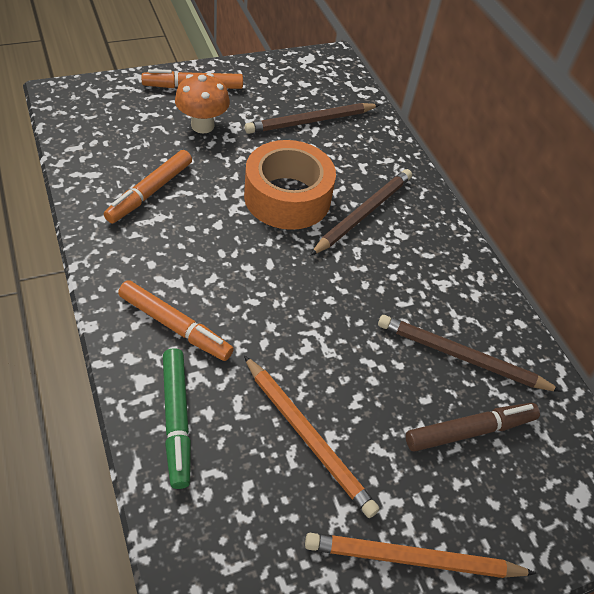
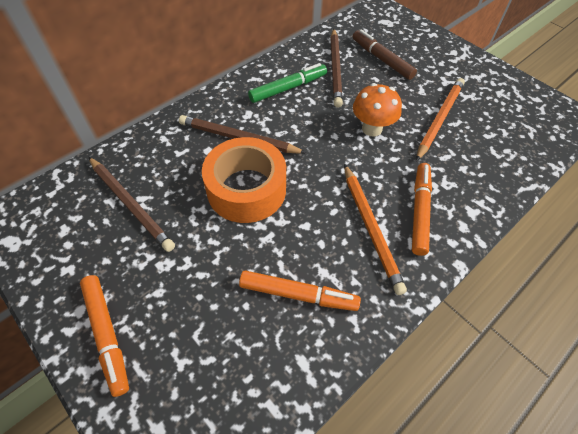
camera: 105 degrees left, 5 degrees up
green marker [163,348,191,489] -> green marker moved to [248,63,327,103]
orange mushroom [175,73,230,133] -> orange mushroom moved to [353,83,402,137]
orange pencil [305,533,536,578] -> orange pencil moved to [344,164,407,295]

